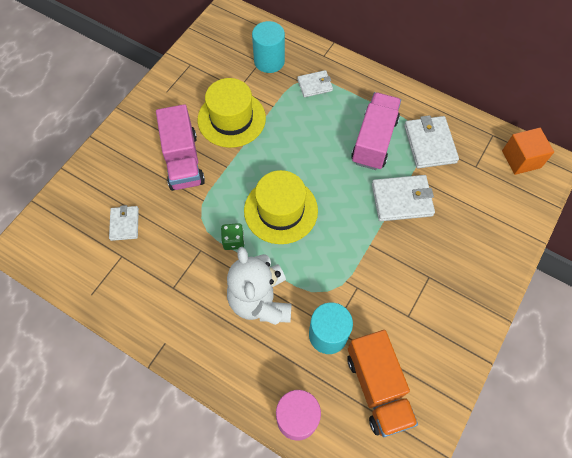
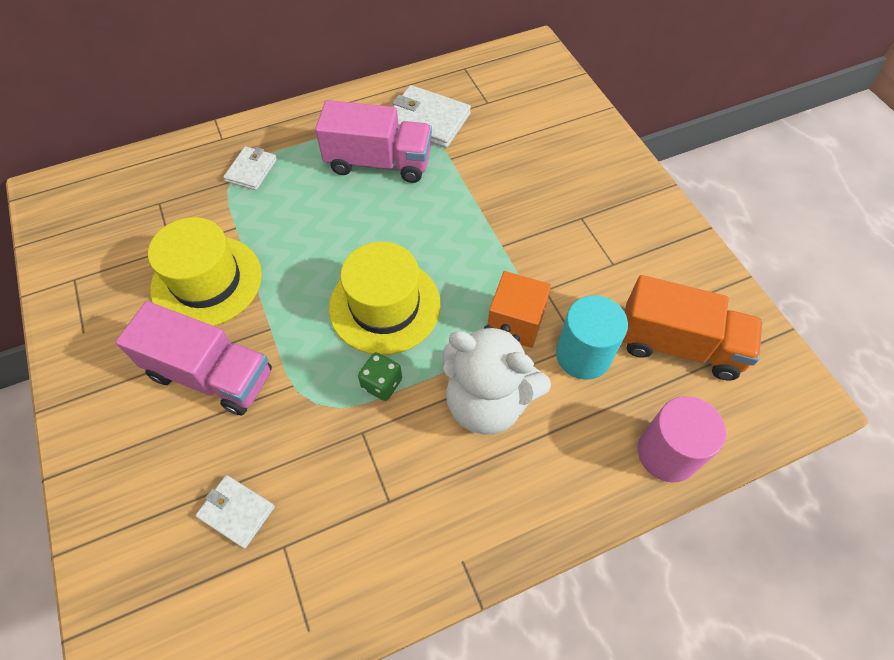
camera: 55 degrees left, 5 degrees down
turquoise cylinder [252,21,285,73] -> none
pink truck [351,92,401,170] -> pink truck turned 135 degrees clockwise [315,100,432,183]
white wallet [372,175,435,221] -> none
orange cube [502,128,554,175] -> orange cube moved to [488,271,551,348]

